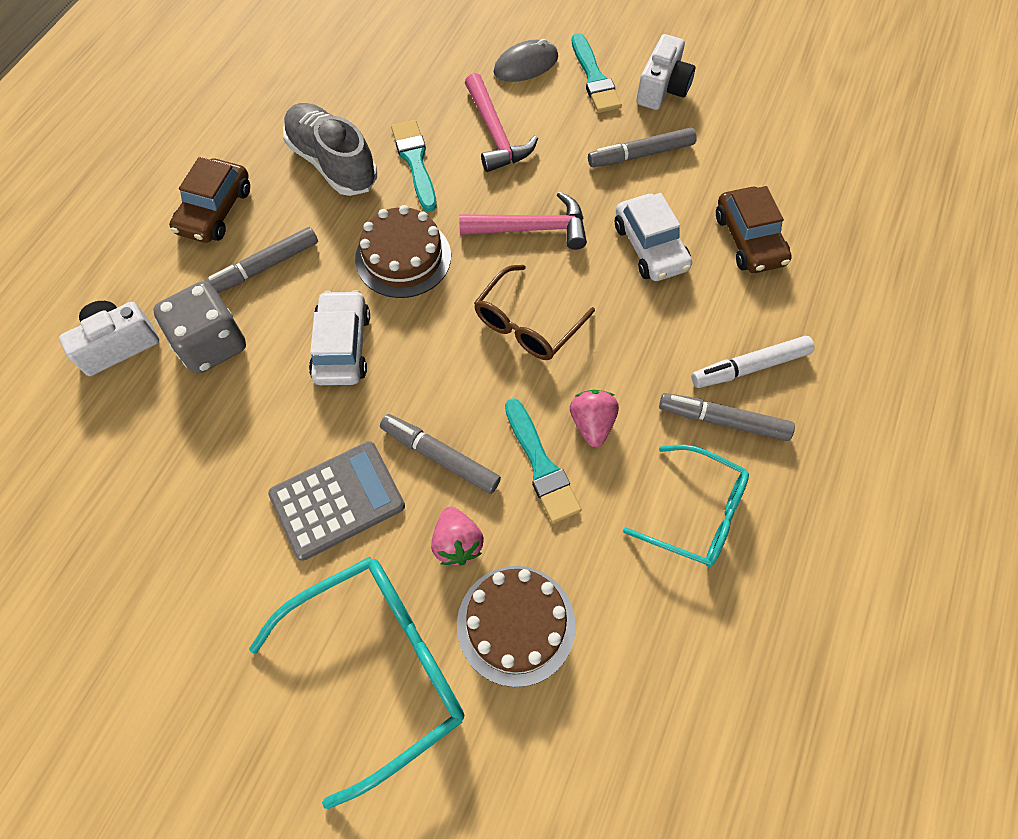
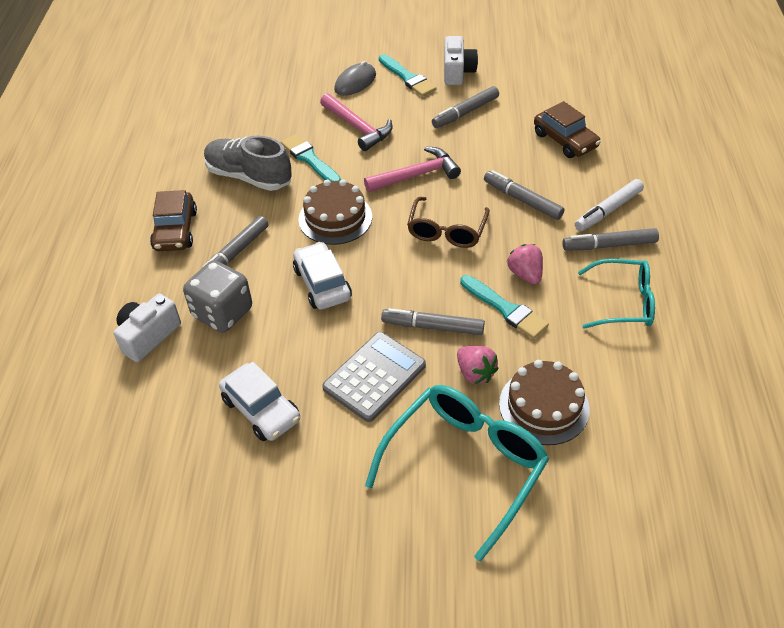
camera: 20 degrees left, 15 degrees down
white car [615,193,692,281] -> white car moved to [219,362,300,441]
none -> grey marker [484,170,565,220]

